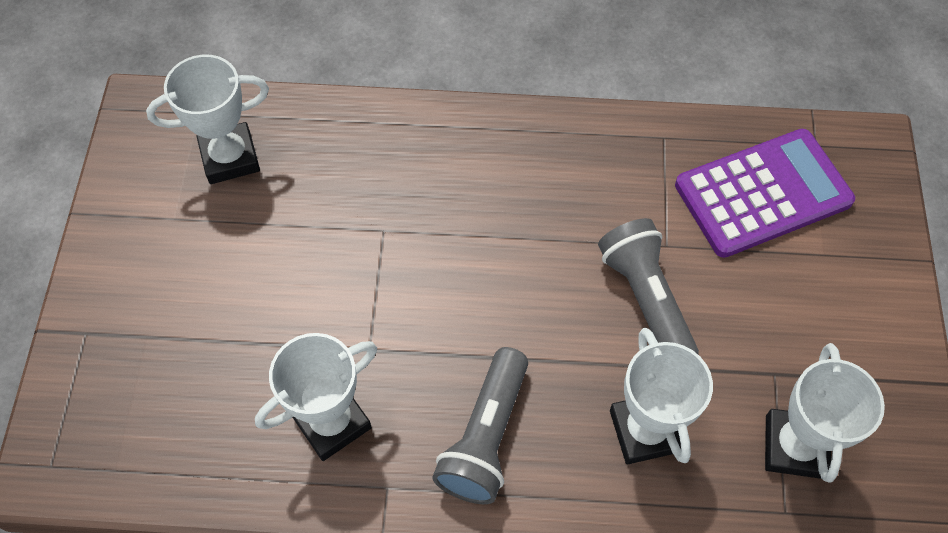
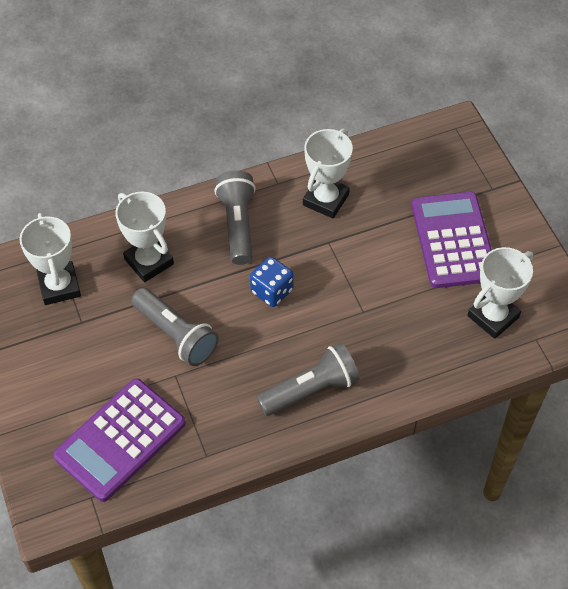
camera: 155 degrees right, 5 degrees down
none -> blue dice [250,257,294,307]
none -> grey flashlight [256,343,360,416]
none -> purple calculator [412,192,492,288]

